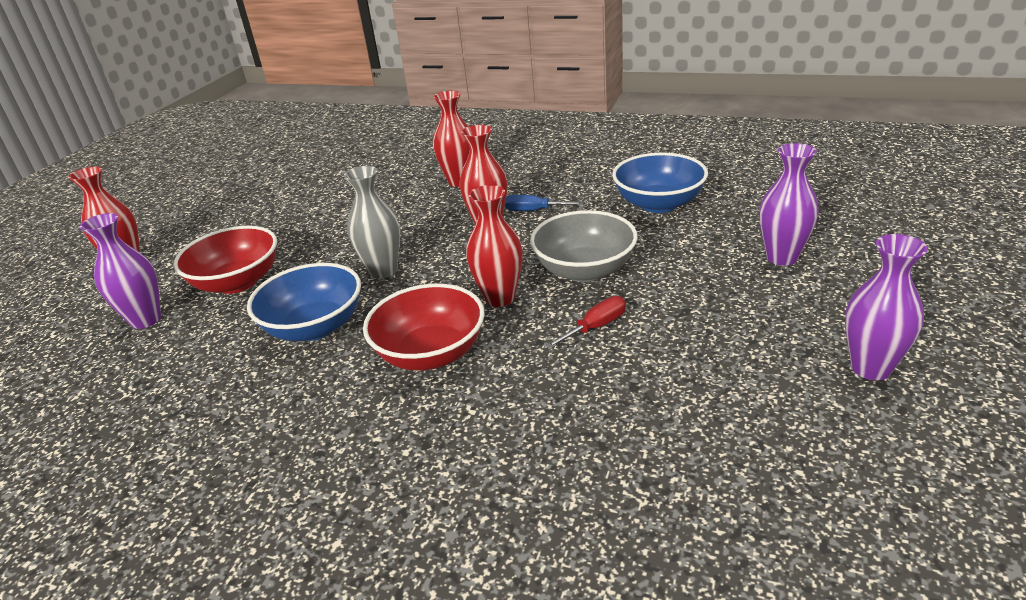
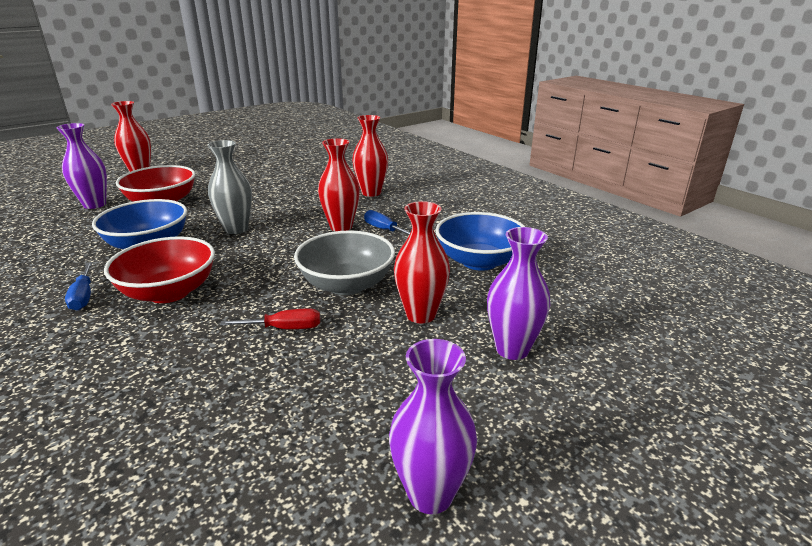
camera: 30 degrees right, 5 degrees down
red vase [466,185,523,307] -> red vase moved to [394,201,450,324]
none -> blue screwdriver [65,262,92,311]

